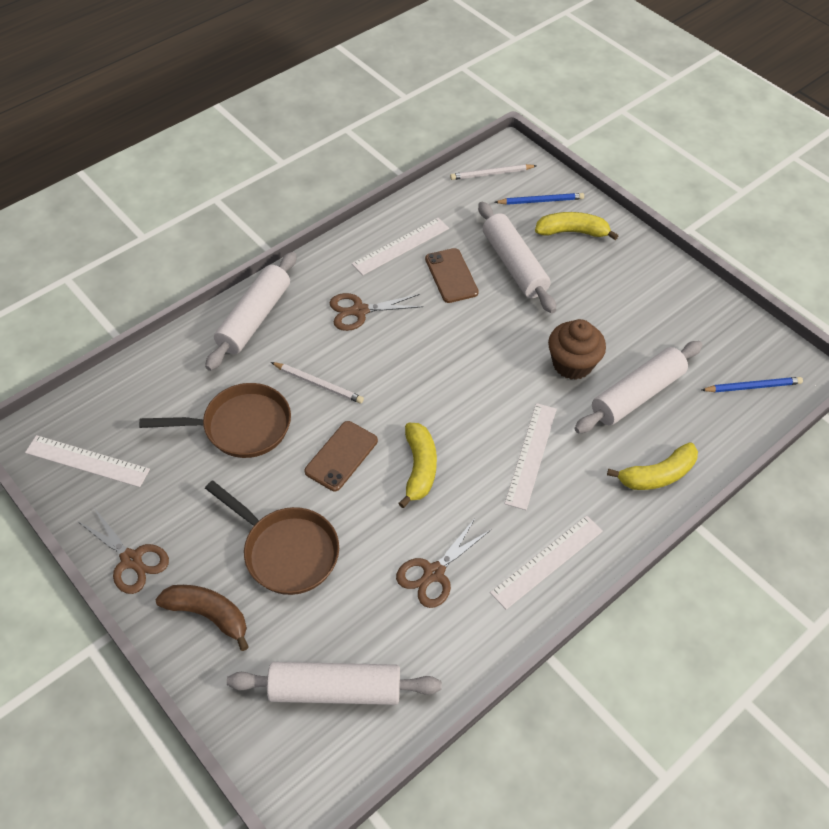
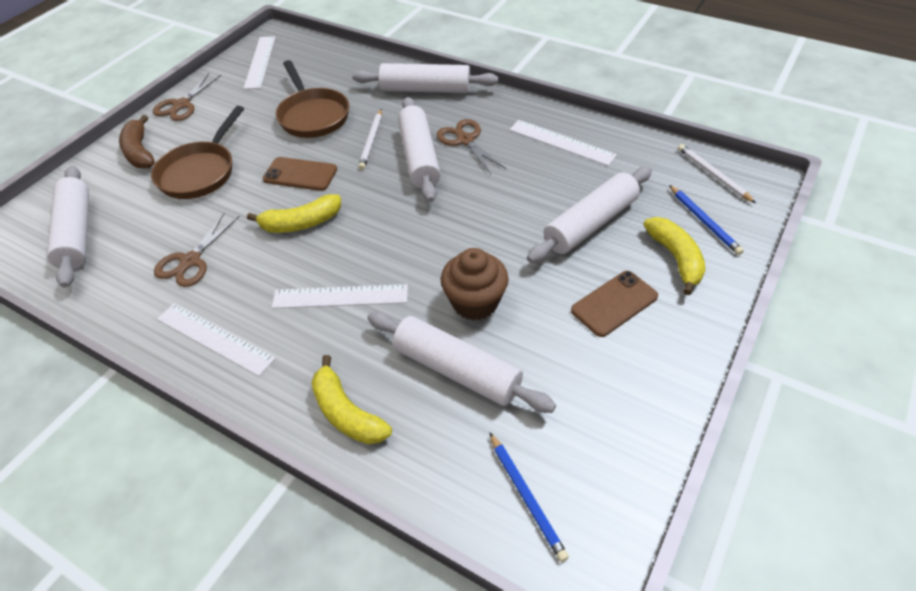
camera: 75 degrees right, 5 degrees down
brown banana [156,585,249,651] -> brown banana turned 150 degrees clockwise [119,115,155,168]
brown scissors [396,519,491,608] -> brown scissors turned 90 degrees counterclockwise [154,213,240,287]
brown phone [425,248,479,303] -> brown phone moved to [571,271,658,337]
none -> white rolling pin [398,97,441,202]

